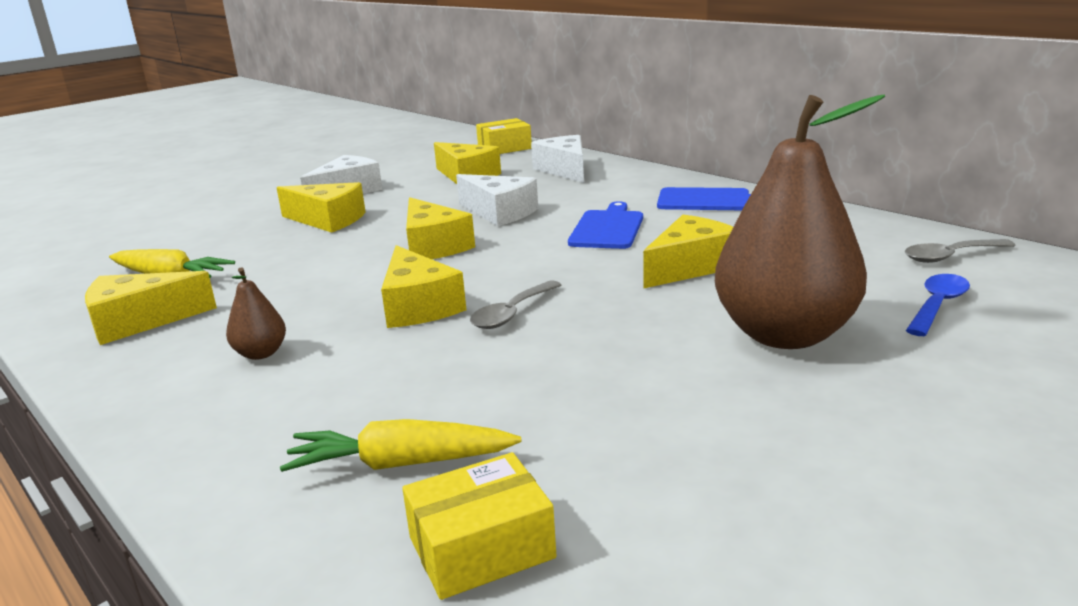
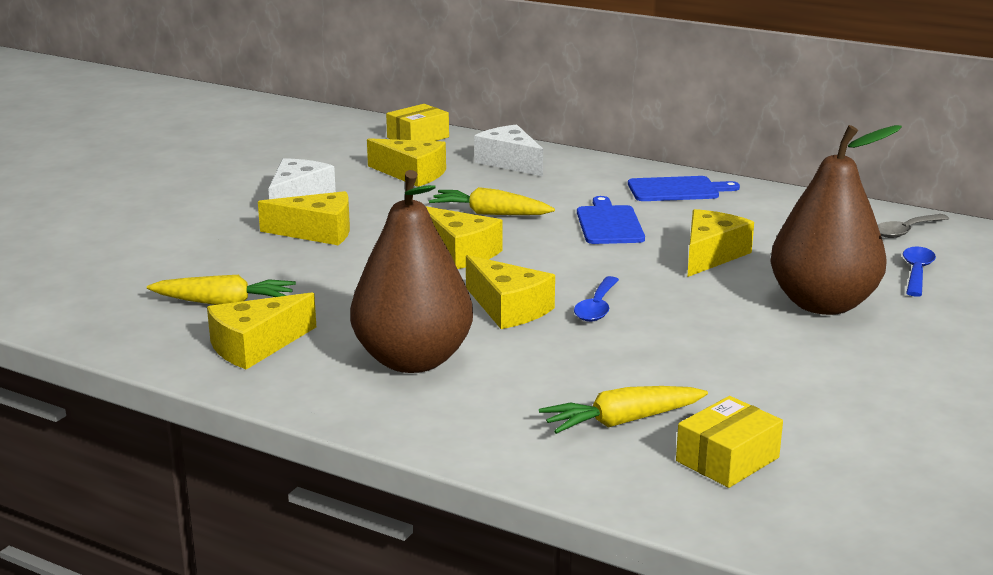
camera: 20 degrees left, 0 degrees up
brown pear [226,267,286,360] -> brown pear [350,170,473,373], size x2.43
white cheese [456,174,538,226] -> yellow carrot [429,187,555,215]
grey spoon [470,280,561,329] -> blue spoon [574,276,619,322]

